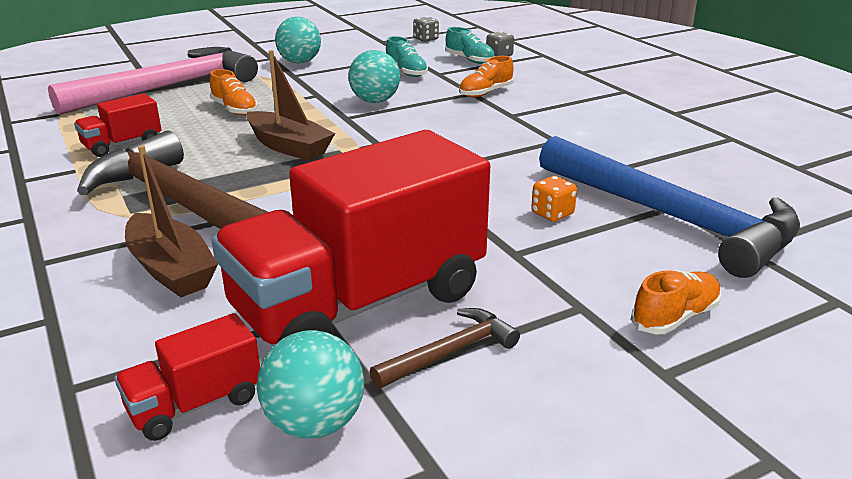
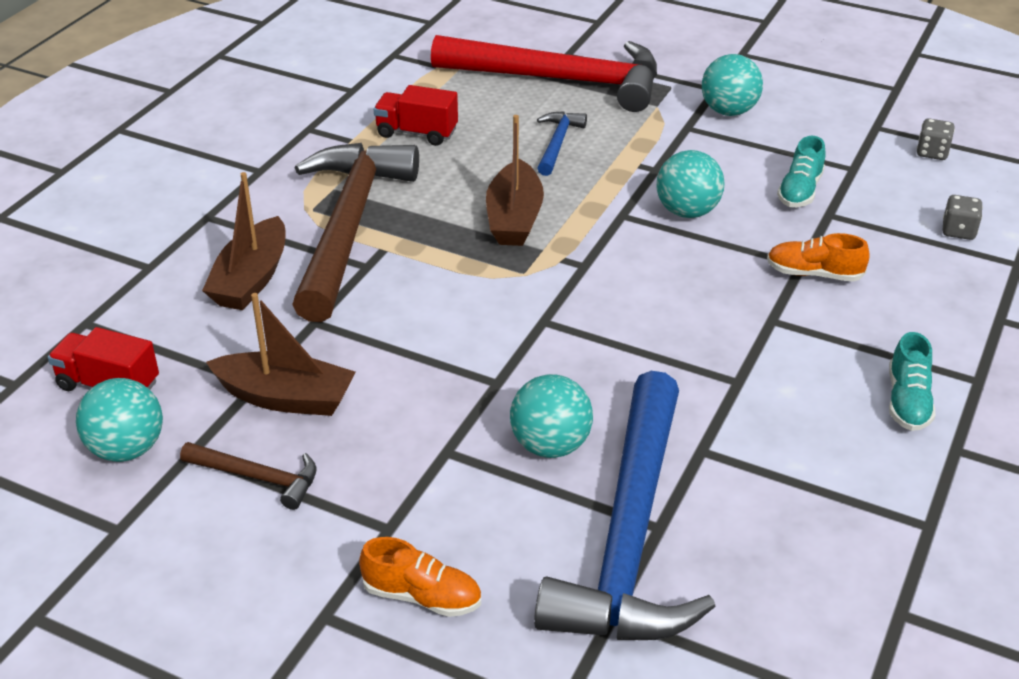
camera: 55 degrees right, 10 degrees up
pink hammer [48,47,258,115] -> red hammer [431,35,657,112]
orange shoe [210,69,258,115] -> blue hammer [537,111,587,176]
red truck [211,130,490,346] -> brown boat [206,293,355,416]
turquoise shoe [445,27,495,64] -> turquoise shoe moved to [889,332,935,431]
orange dice [531,176,577,222] -> turquoise ball [510,374,593,458]

